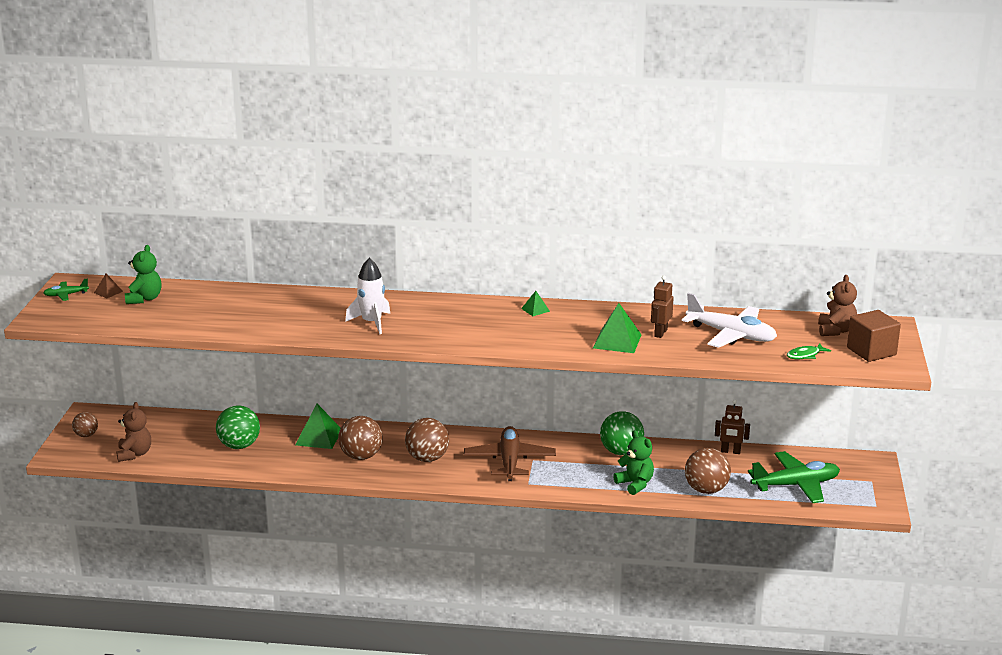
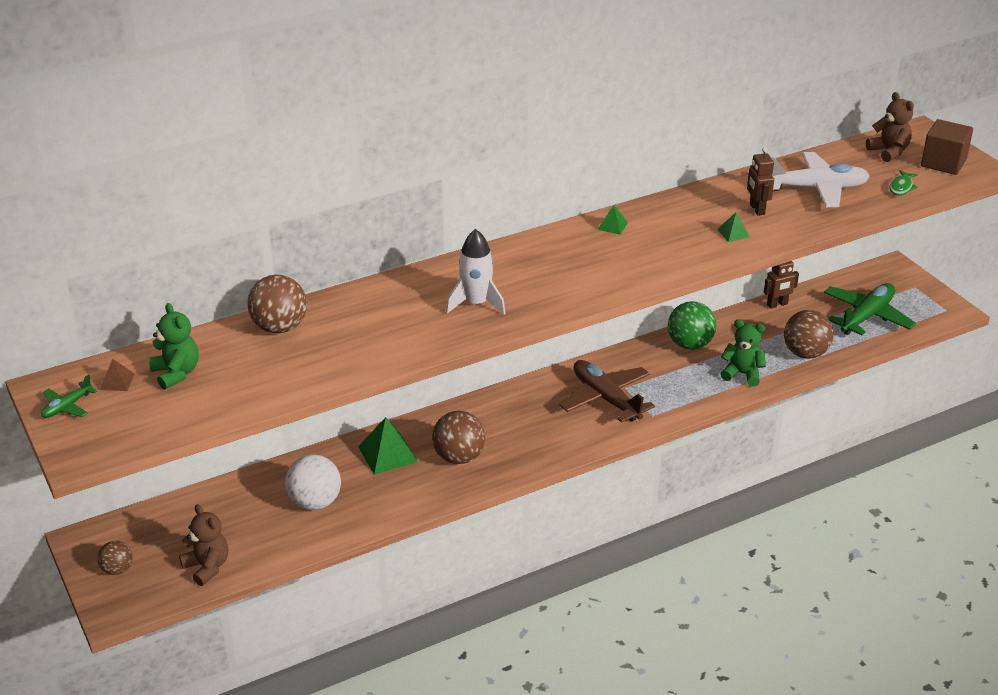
camera: 35 degrees left, 10 degrees up
green ball [216,405,260,449] -> white ball [285,455,341,510]
brown ball [405,418,449,462] -> brown ball moved to [247,275,307,333]
green pyramid [593,303,641,353] -> green pyramid [717,212,750,242], size x0.52

